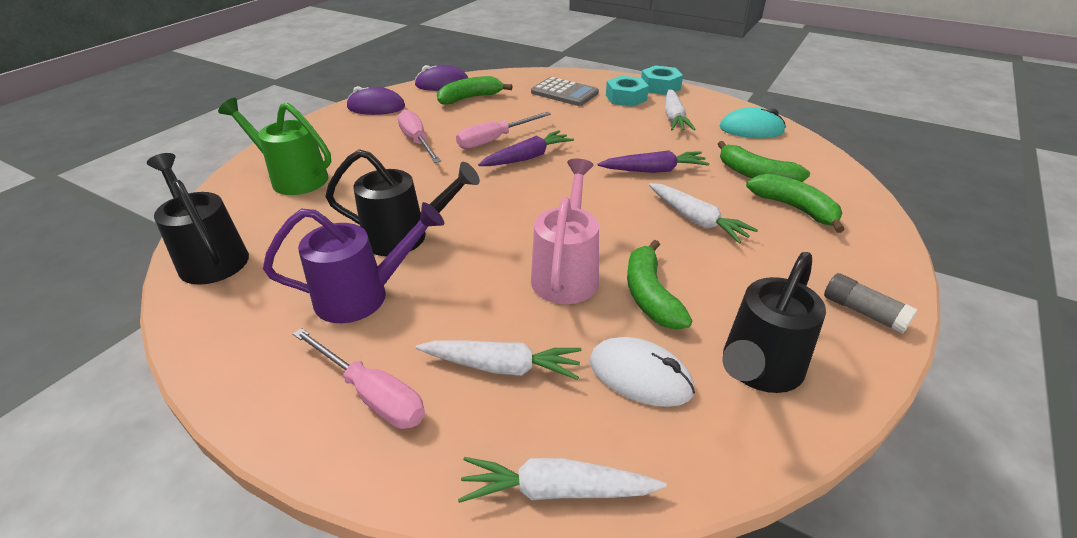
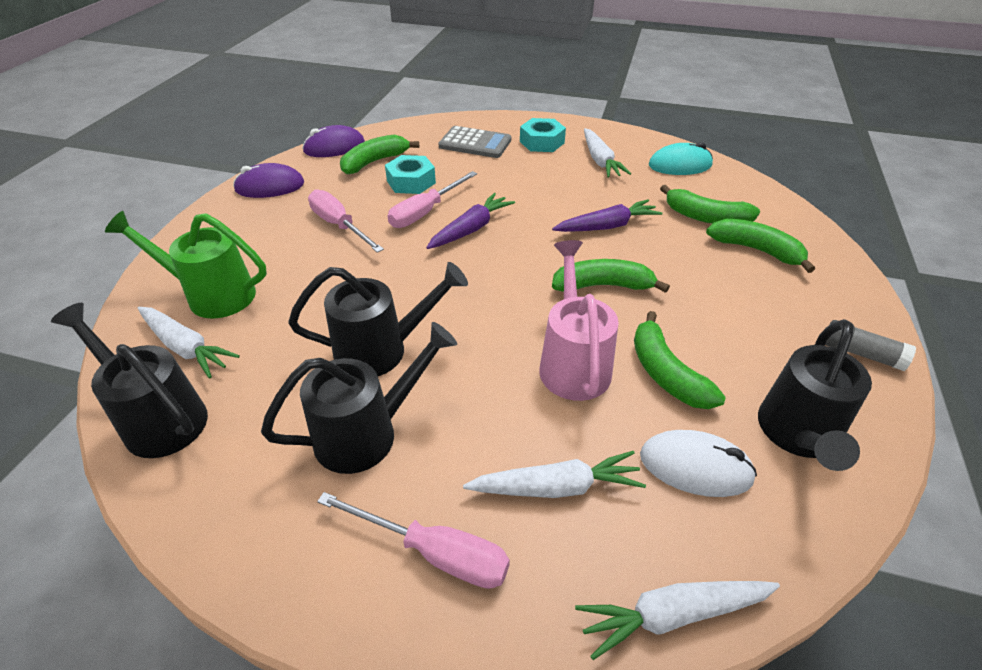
camera: 15 degrees left, 5 degrees up
purple watering can [263,202,444,323] -> black watering can [261,322,457,474]
turquoise nut [641,65,683,95] -> turquoise nut moved to [385,155,436,194]
white carrot [649,183,758,244] -> white carrot moved to [138,307,240,378]
none -> green banana [552,259,670,293]

